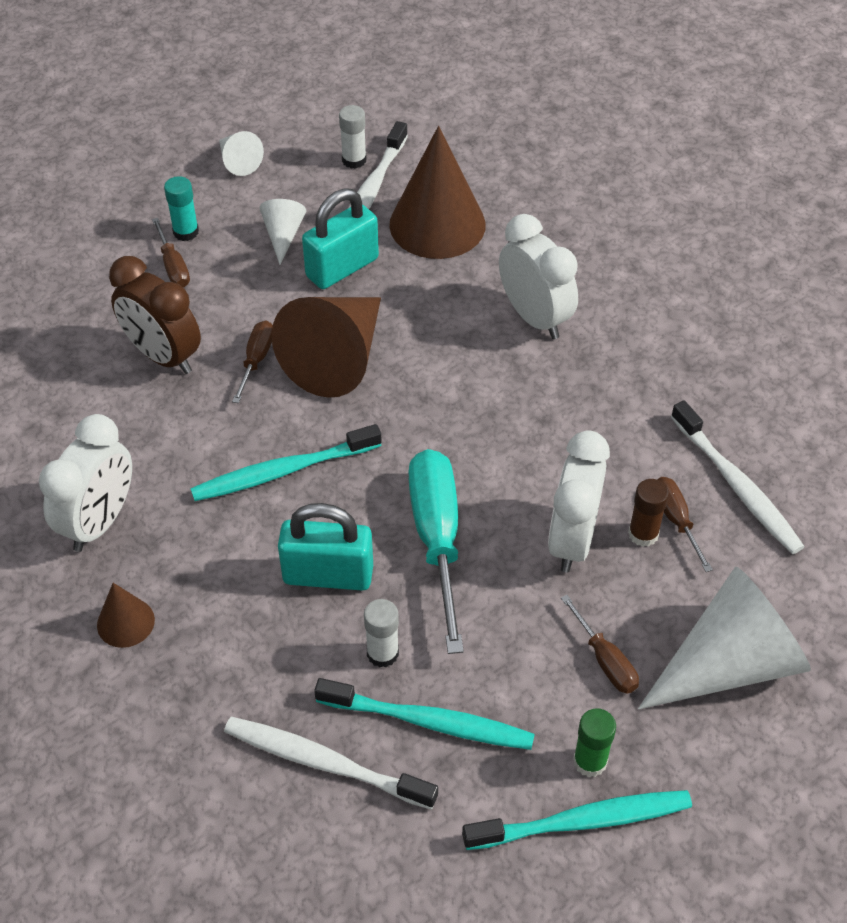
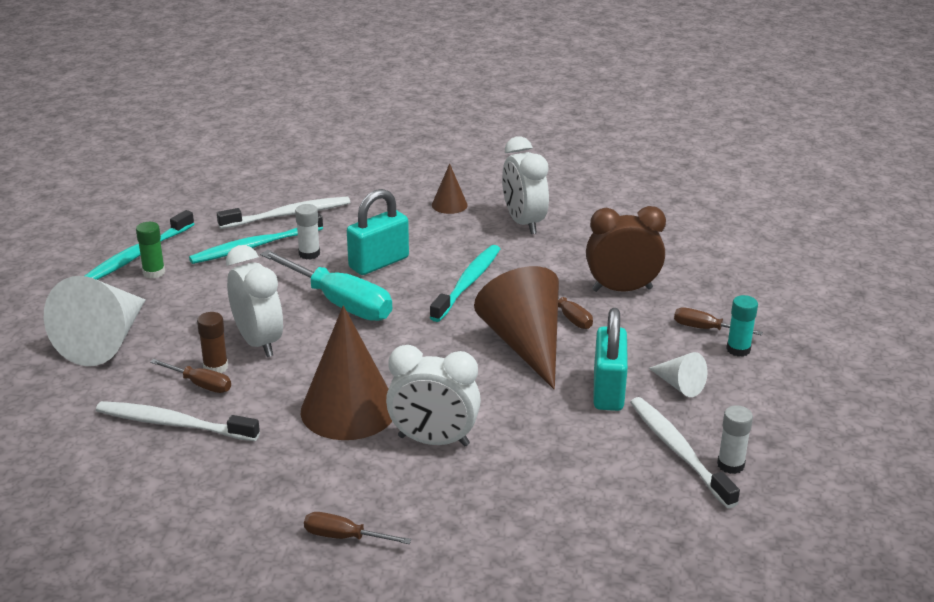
camera: 135 degrees right, 20 degrees down
white cone [219,131,264,176] -> none
brown cone [389,126,486,259] -> brown cone moved to [301,306,392,440]
brown screwdriver [561,595,639,694] -> brown screwdriver moved to [304,512,412,544]

